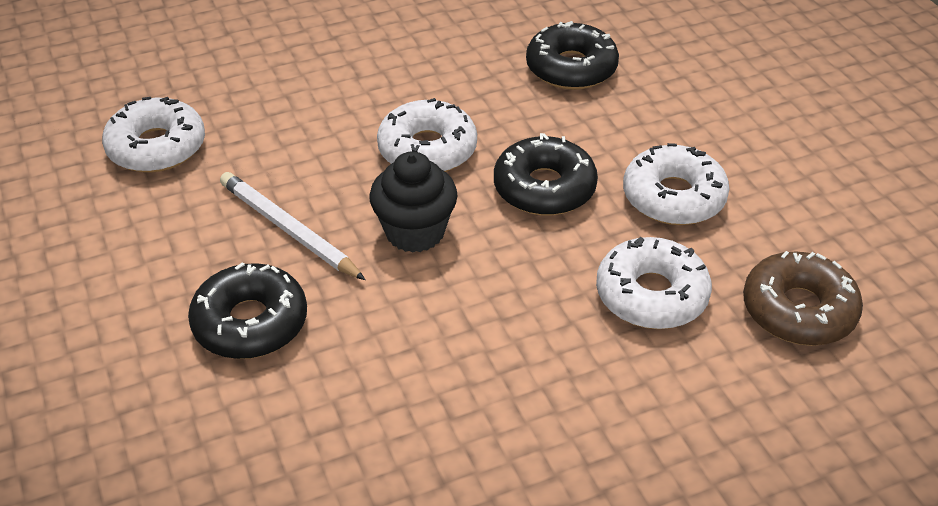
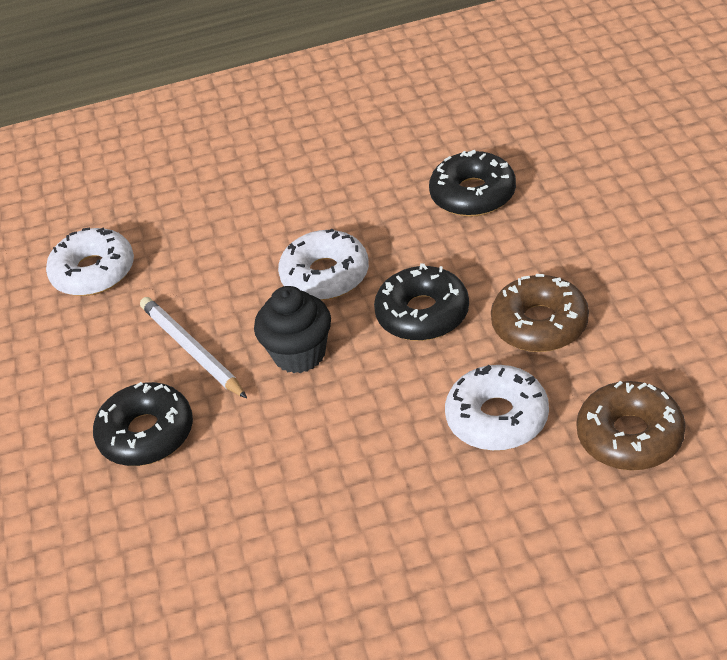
camera: 15 degrees right, 0 degrees up
white donut [623,143,729,225] -> brown donut [491,274,589,352]

